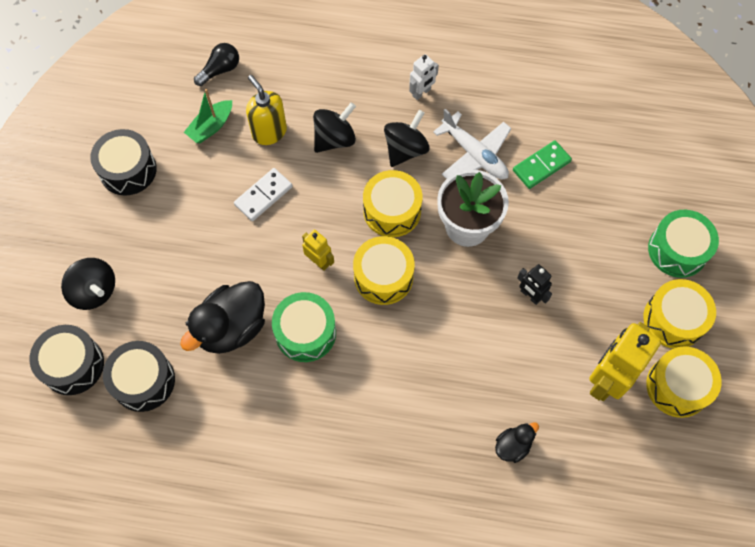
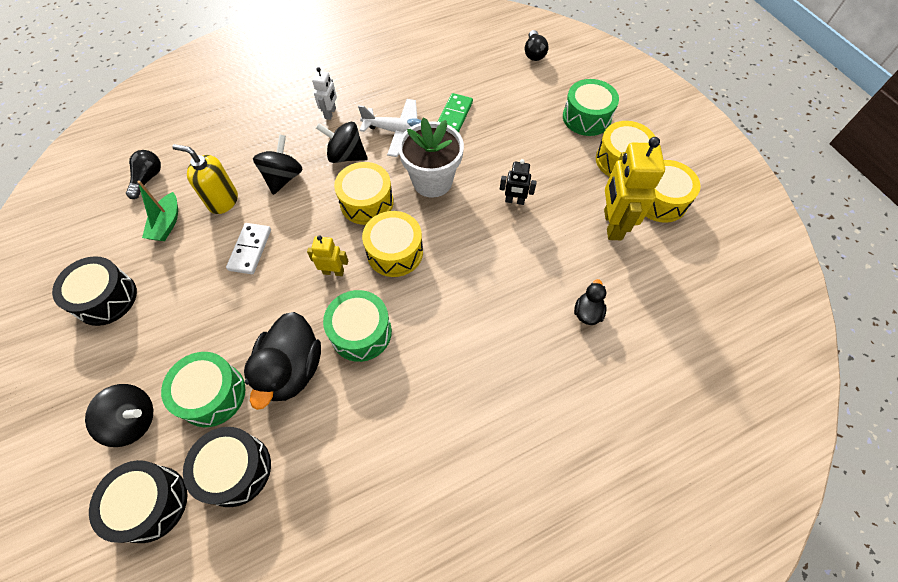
camera: 35 degrees left, 5 degrees down
black spinning top [384,110,430,167] -> black spinning top turned 75 degrees counterclockwise [316,122,368,163]
none -> green drum [161,352,245,427]
none -> black light bulb [525,30,549,61]

